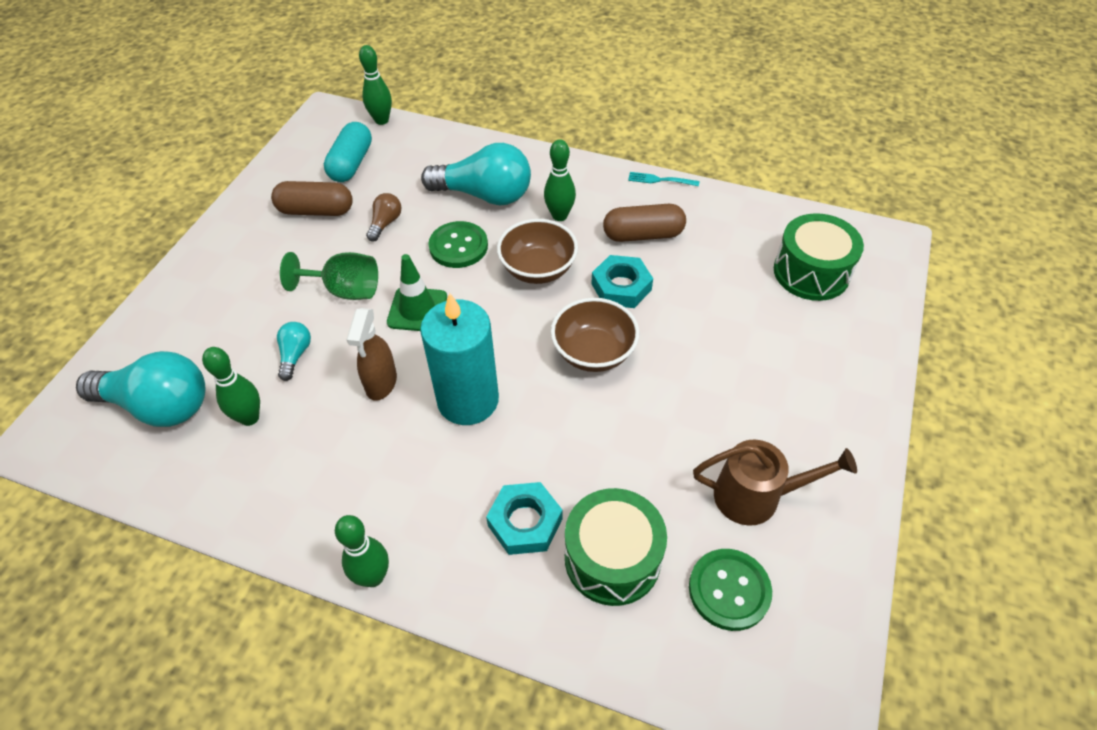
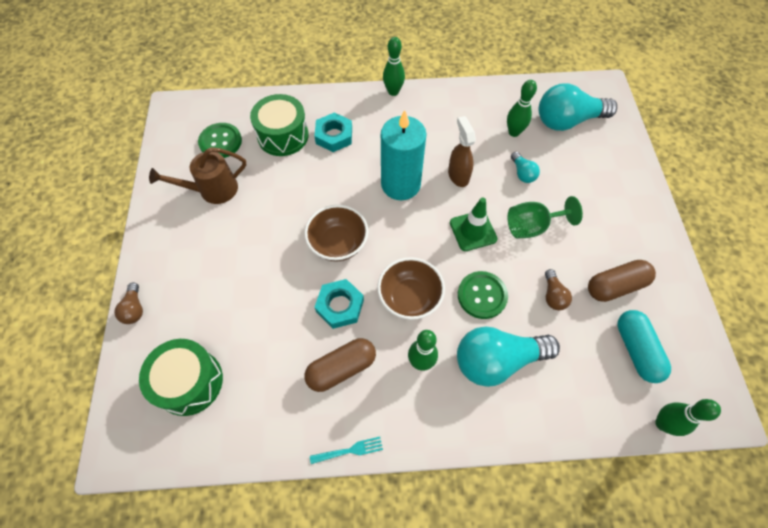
camera: 155 degrees right, 10 degrees up
none -> brown light bulb [114,283,143,324]

